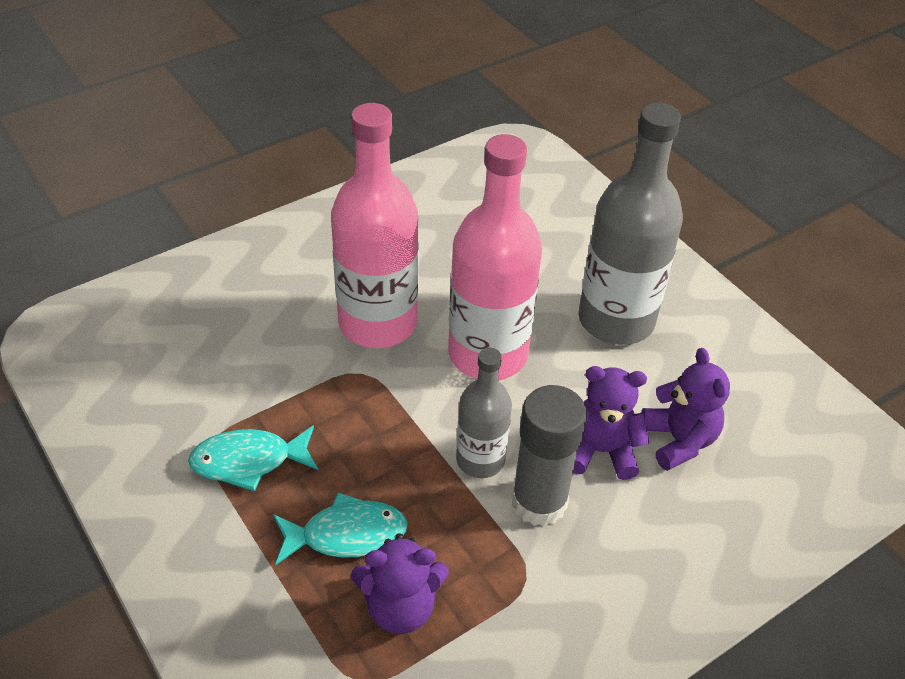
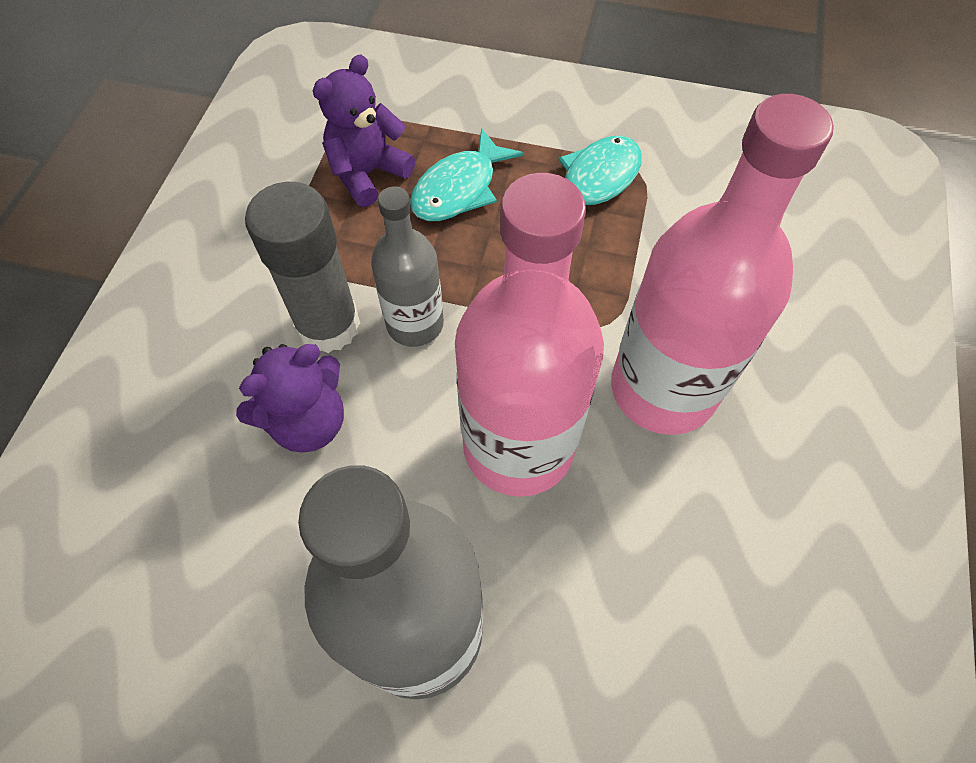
camera: 140 degrees right, 15 degrees up
purple teddy bear [641,348,730,471] -> none

